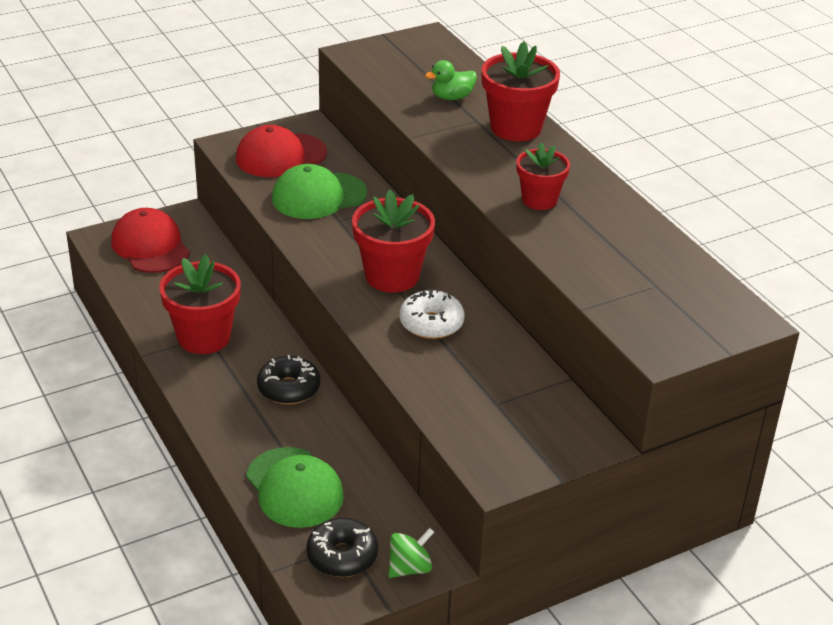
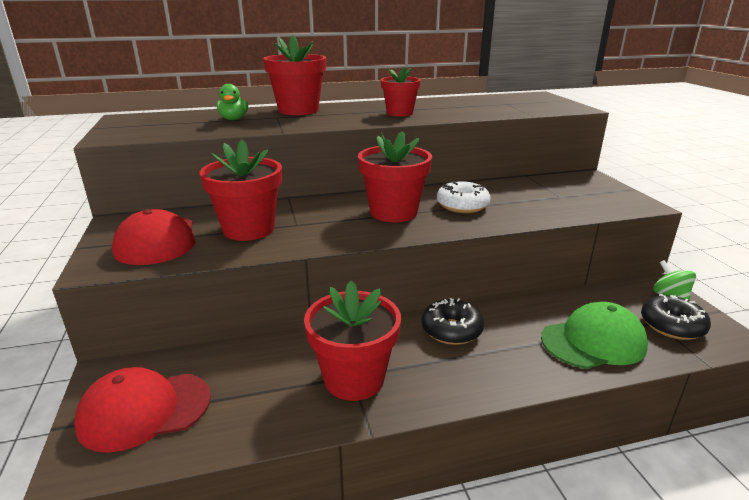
camera: 75 degrees left, 10 degrees down
green cap [272,164,367,219] -> red flower pot [200,139,282,241]

